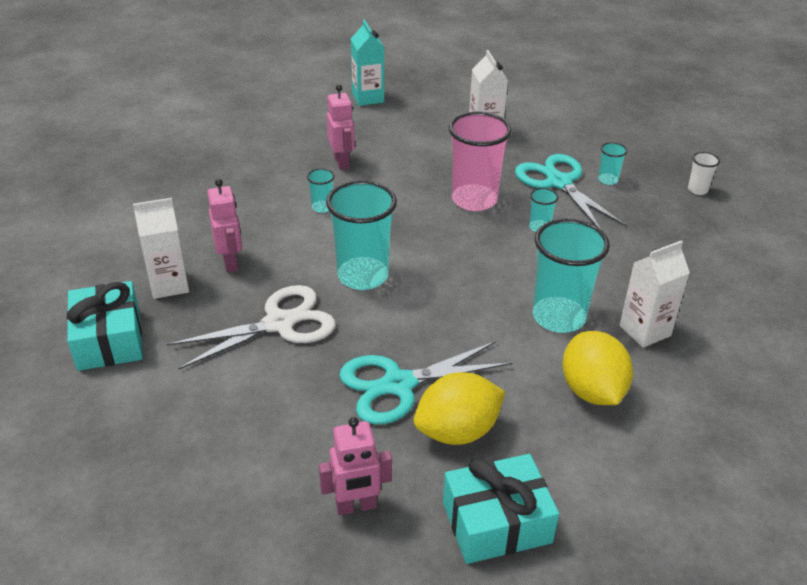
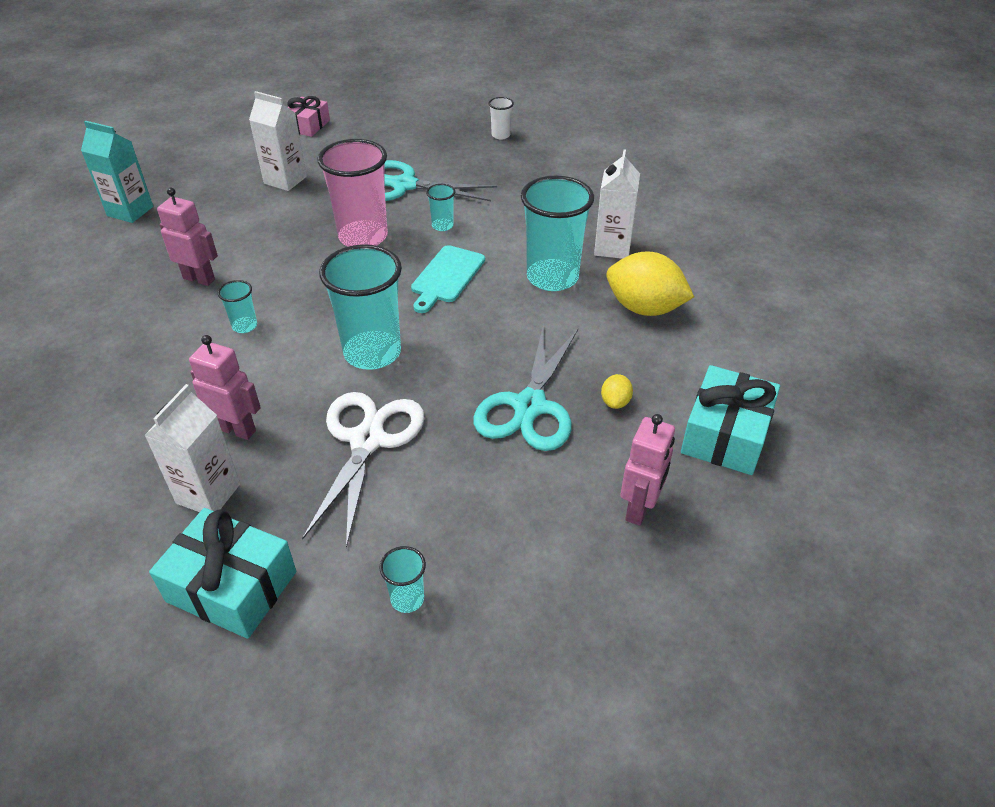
camera: 50 degrees left, 5 degrees up
yellow lemon [414,372,505,445] -> yellow lemon [601,374,633,409], size x0.45
turquoise cup [598,142,627,185] -> turquoise cup moved to [379,546,426,613]
none -> pink gift [287,96,330,137]
none -> turquoise cutting board [411,245,485,313]

